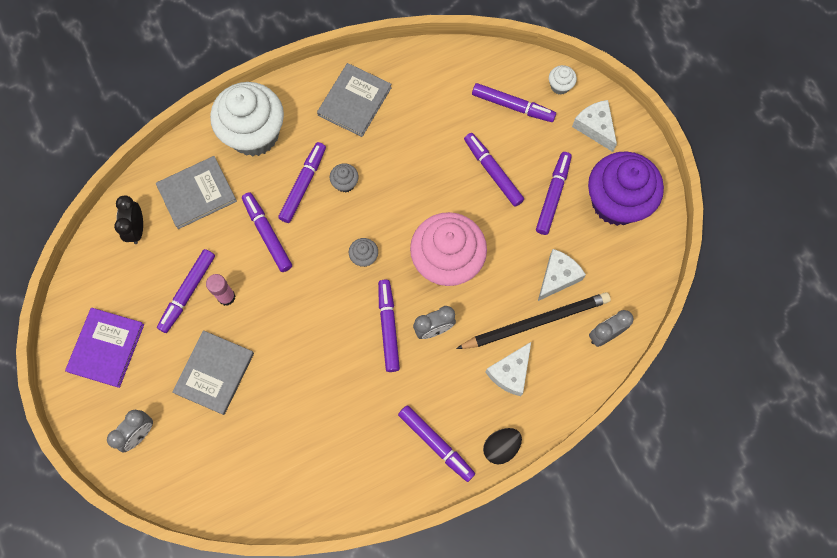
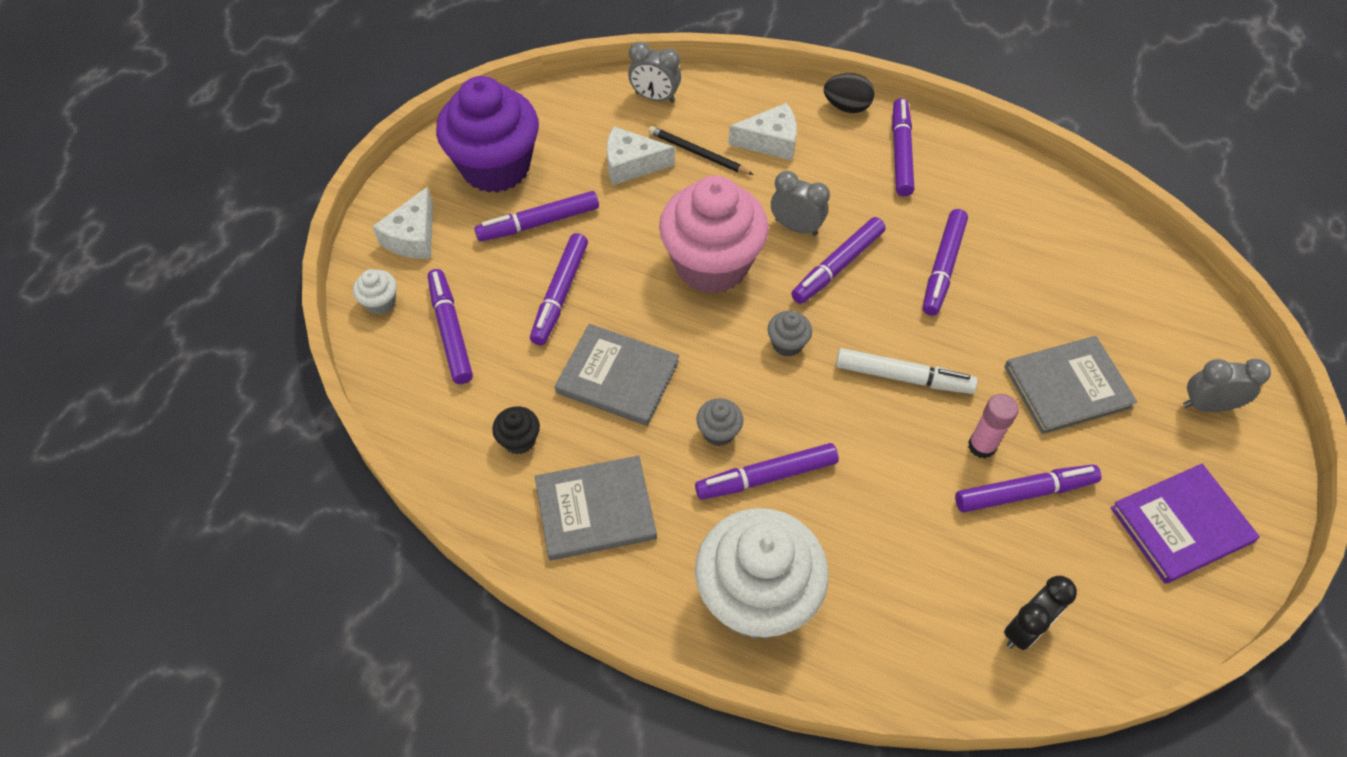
camera: 130 degrees left, 15 degrees down
grey book [156,156,237,229] -> grey book moved to [555,324,679,426]
purple marker [242,192,292,272] -> purple marker moved to [923,209,968,316]
black pencil [456,292,611,349] -> black pencil [648,126,754,175], size x0.57
none -> black cupcake [492,406,540,454]
none -> white marker [836,348,978,394]

